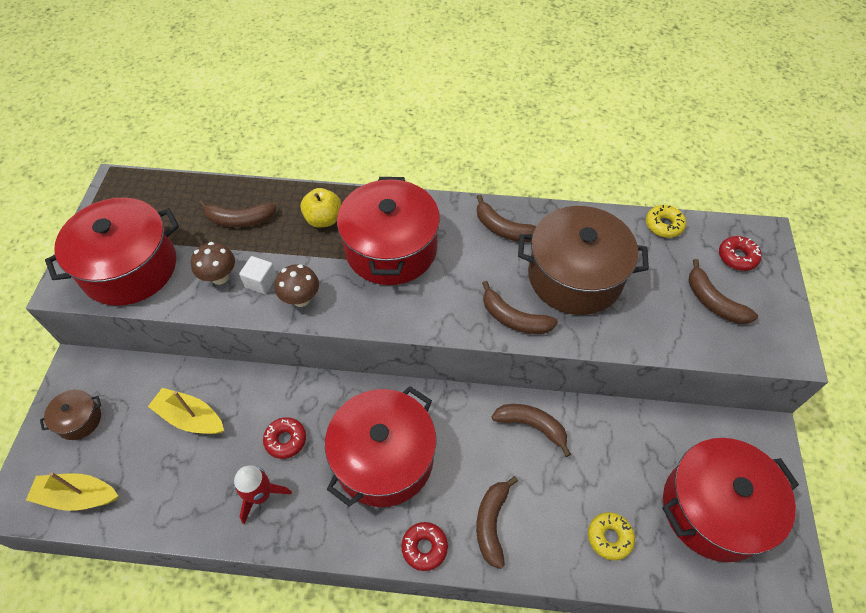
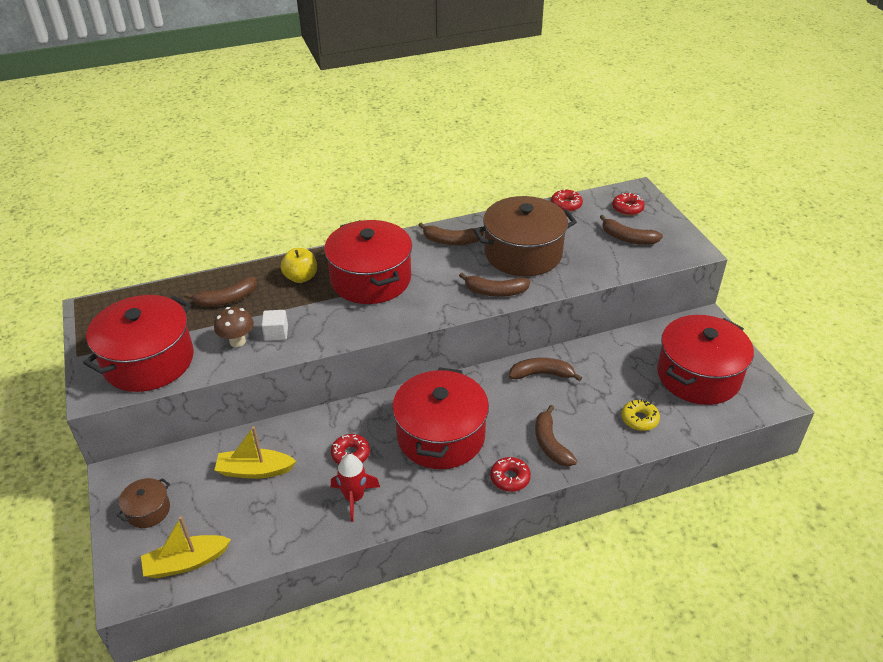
camera: 25 degrees left, 15 degrees down
brown mushroom [275,264,319,307] -> none
yellow donut [646,205,686,238] -> red donut [551,189,583,212]

